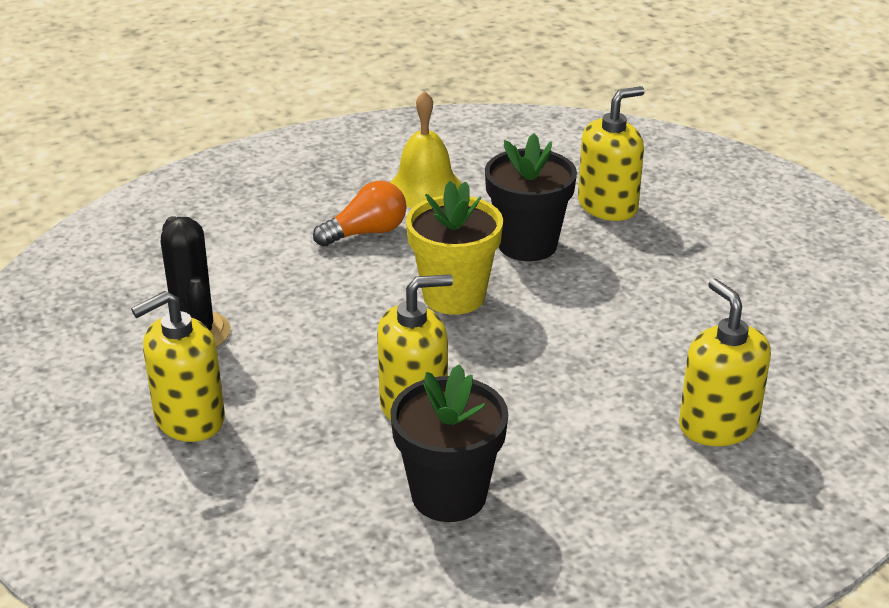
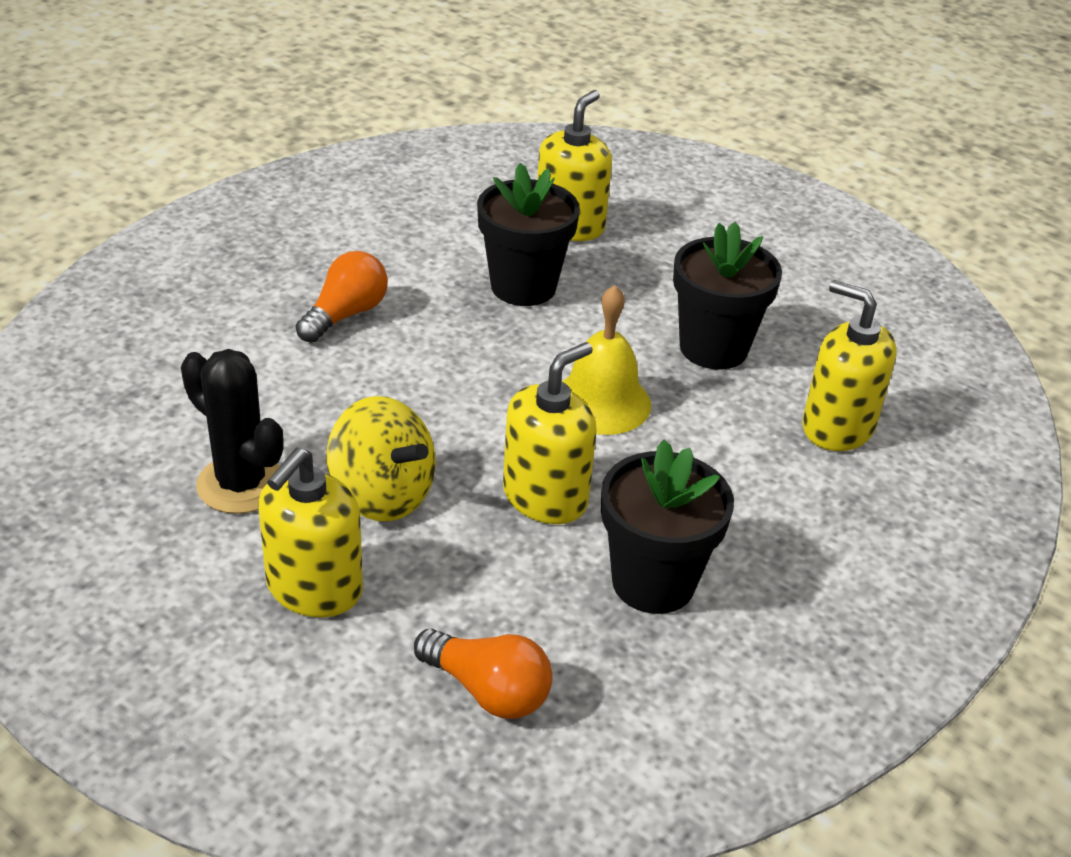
camera: 30 degrees left, 5 degrees up
yellow bell [390,91,462,208] -> yellow bell moved to [562,285,651,435]
yellow flower pot [406,181,503,315] -> none
none -> yellow spinning top [327,396,435,521]
none -> orange light bulb [414,628,553,719]
none -> black flower pot [673,222,782,370]

